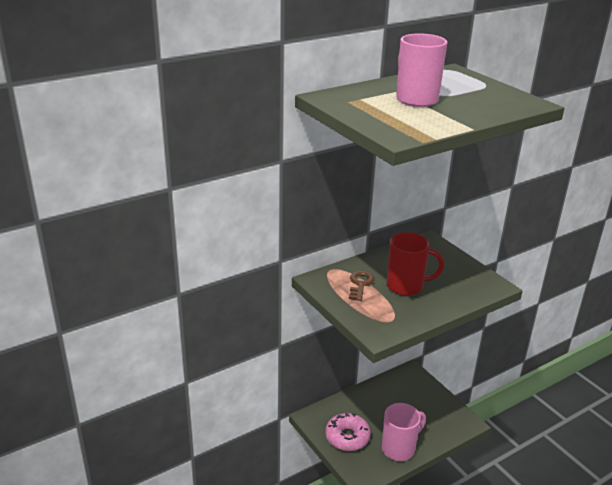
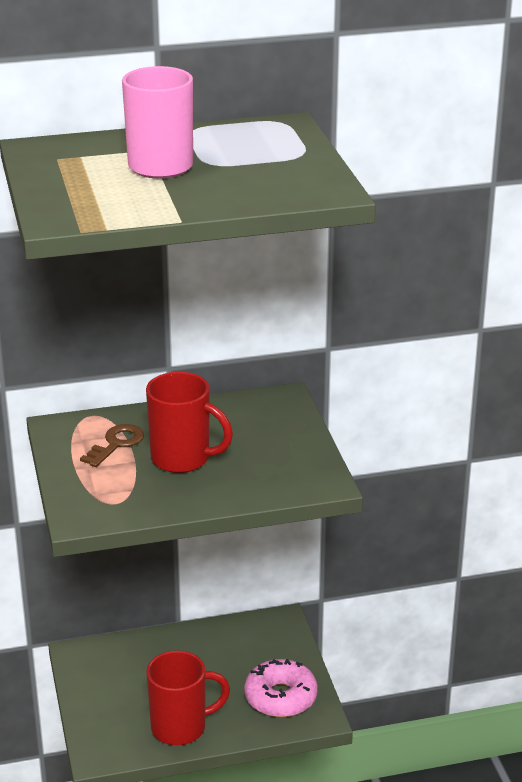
camera: 20 degrees right, 0 degrees up
pink donut [325,413,371,451] -> pink donut moved to [244,659,318,717]
pink mug [382,403,426,461] -> red mug [146,650,230,745]

